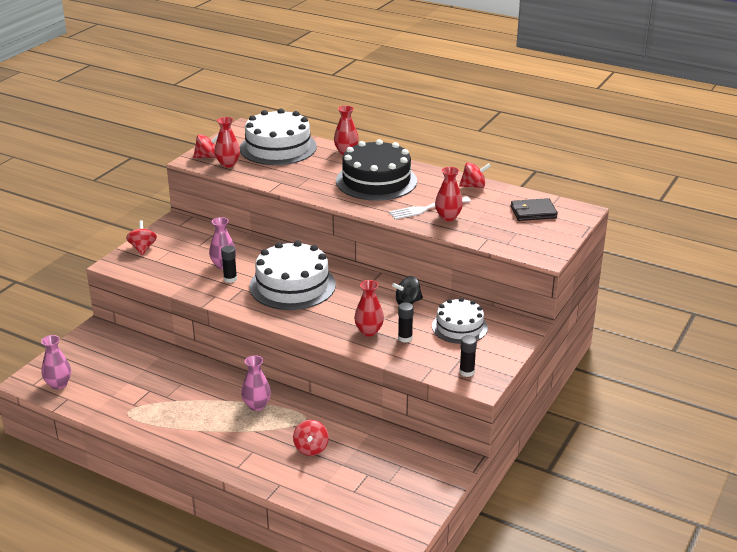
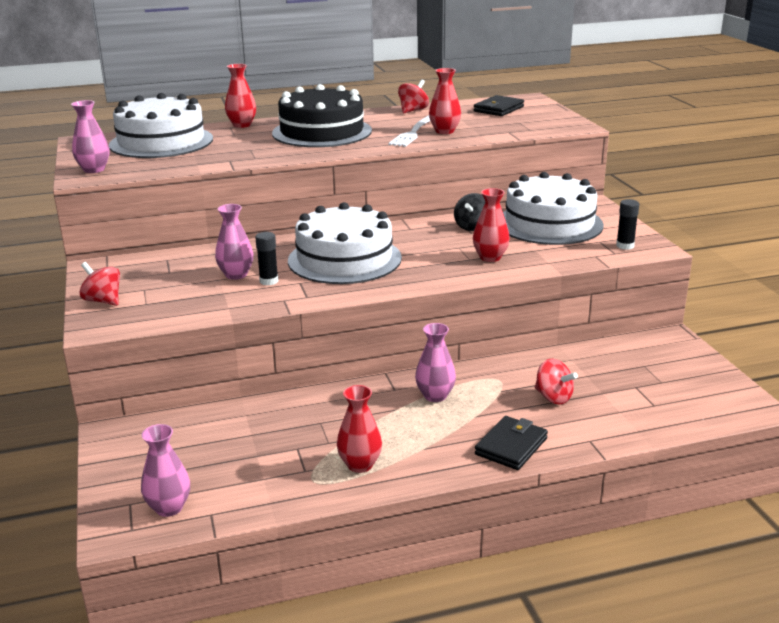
camera: 45 degrees left, 5 degrees down
red spinning top [193,134,218,158] -> pink vase [71,100,109,173]
red vase [215,117,240,168] -> red vase moved to [337,385,382,473]
black glue stick [398,302,414,343] -> none
white cake [432,298,488,344] -> white cake [503,172,604,245], size x1.63
none -> black wallet [475,416,548,470]

